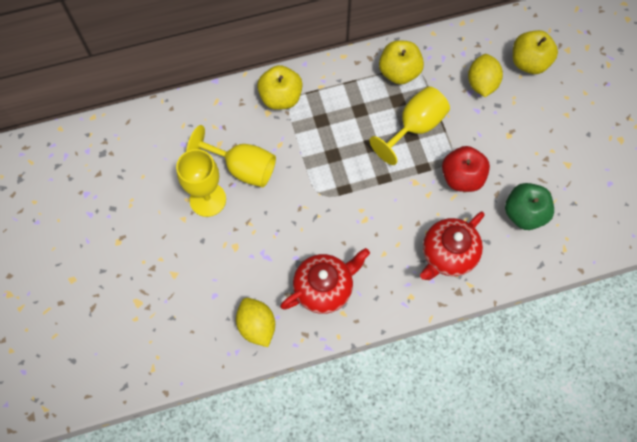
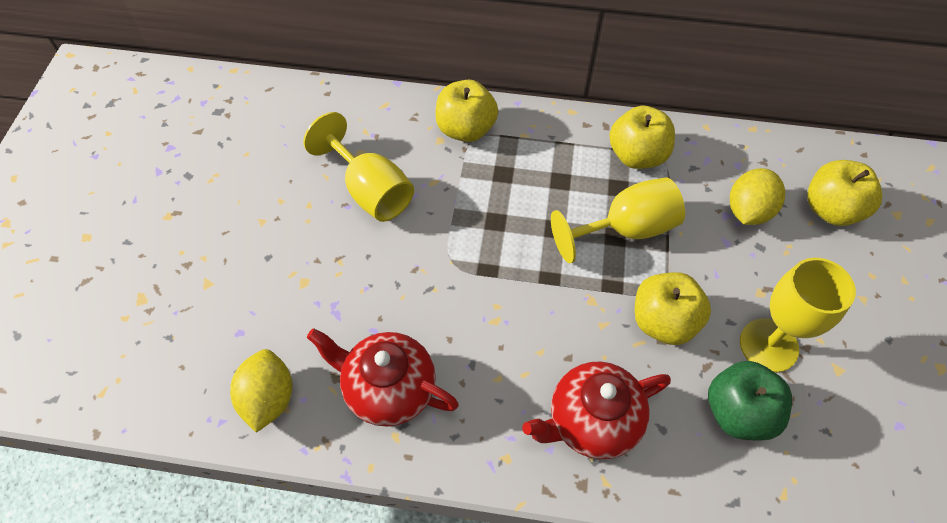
camera: 25 degrees right, 10 degrees down
yellow goblet [176,149,226,217] -> yellow goblet moved to [740,258,856,373]
red teapot [280,248,370,314] -> red teapot turned 150 degrees counterclockwise [307,328,459,427]
red apple [442,146,490,192] -> yellow apple [635,272,711,345]

